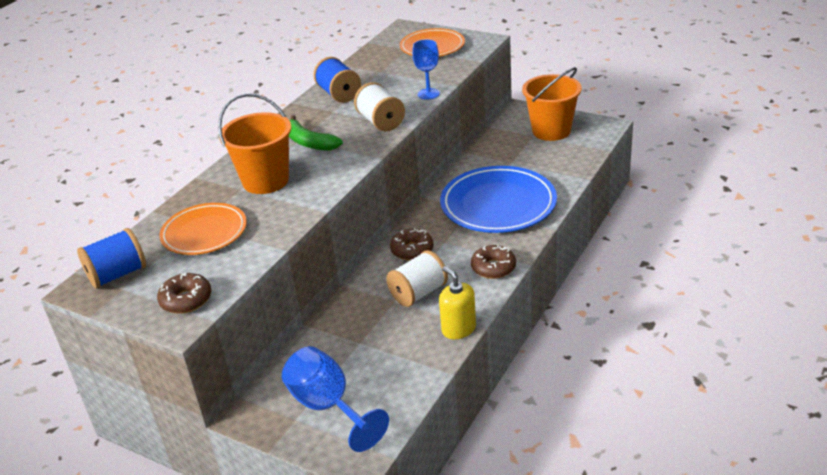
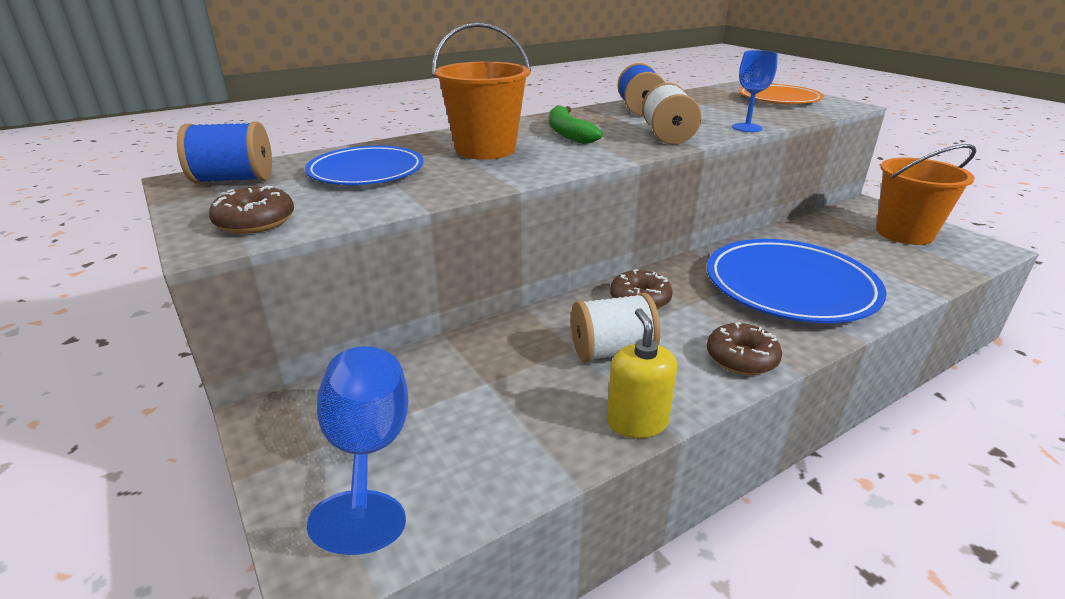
camera: 25 degrees right, 5 degrees down
orange plate [159,203,247,255] -> blue plate [305,145,423,185]

